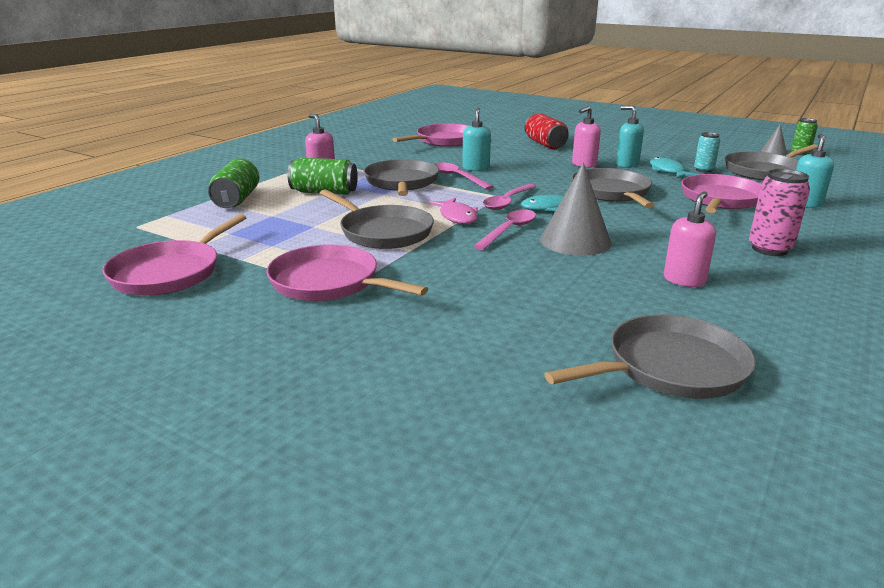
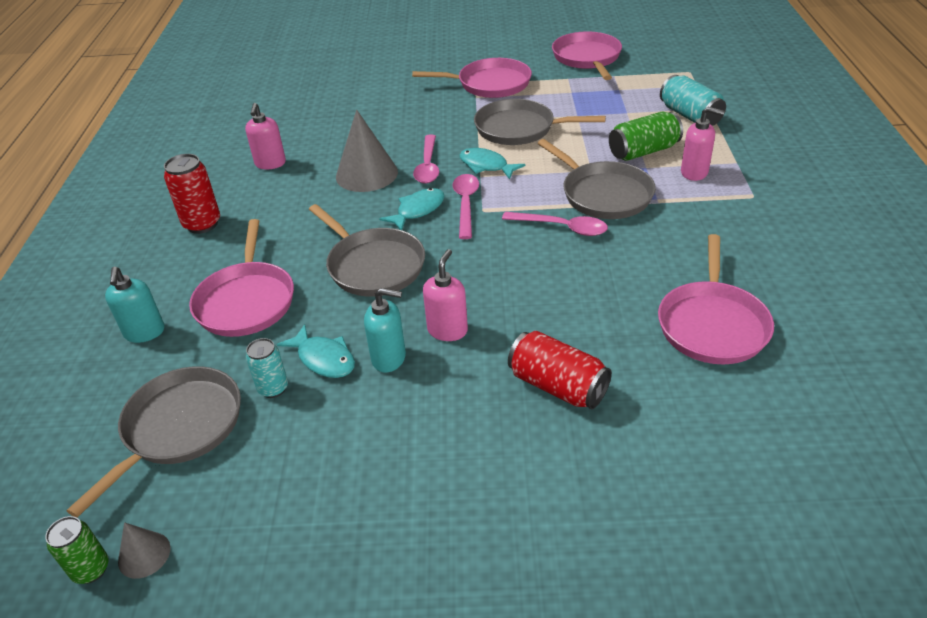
camera: 150 degrees right, 15 degrees up
green can [208,158,259,208] -> turquoise can [660,75,726,126]
pink fish [430,198,478,224] -> turquoise fish [460,148,526,180]
turquoise soap dispenser [462,108,491,171] -> none
grey pan [544,314,756,399] -> none
pink can [749,169,810,256] -> red can [164,154,220,234]

